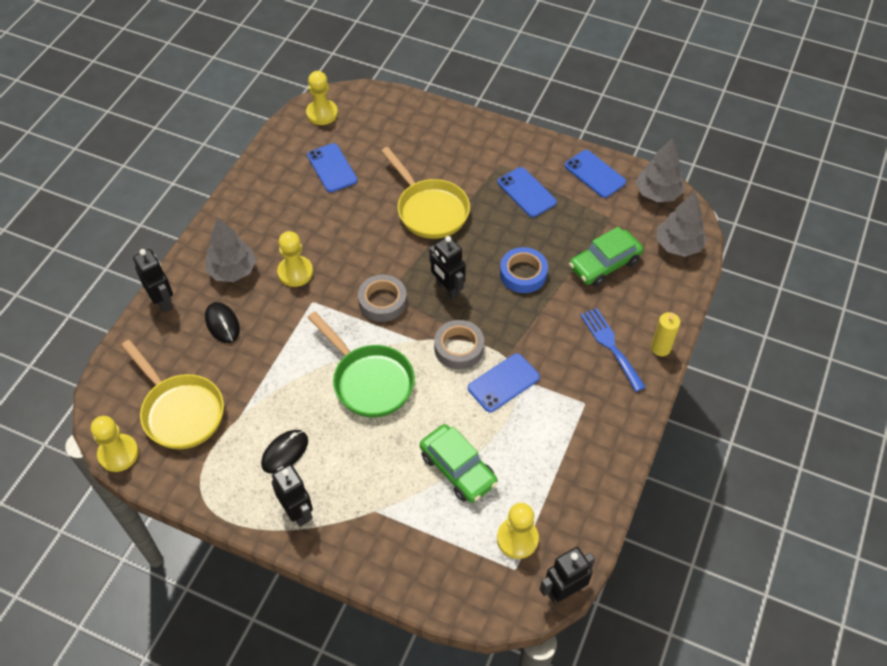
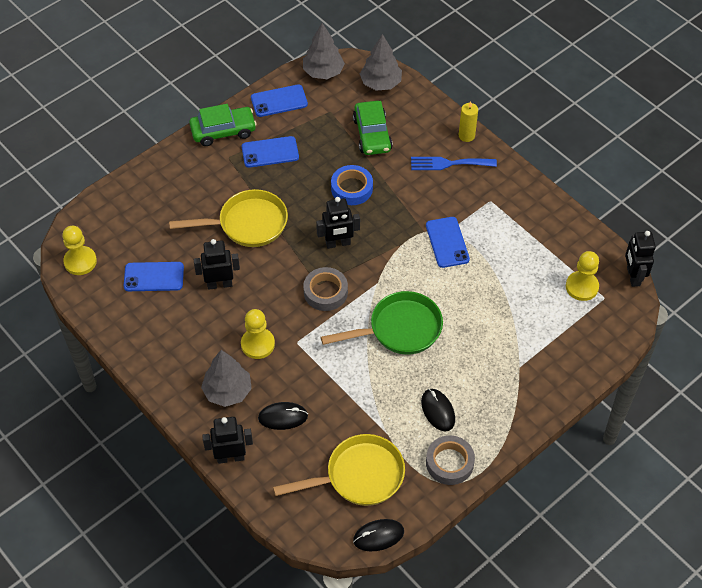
camera: 65 degrees left, 0 degrees up
yellow pawn [91,416,139,472] -> black mouse [353,519,404,551]
black robot [272,464,313,527] -> black robot moved to [194,239,240,290]
green car [420,424,498,503] -> green car moved to [189,104,257,146]
grey tape [434,320,484,369] -> grey tape moved to [426,435,475,485]

